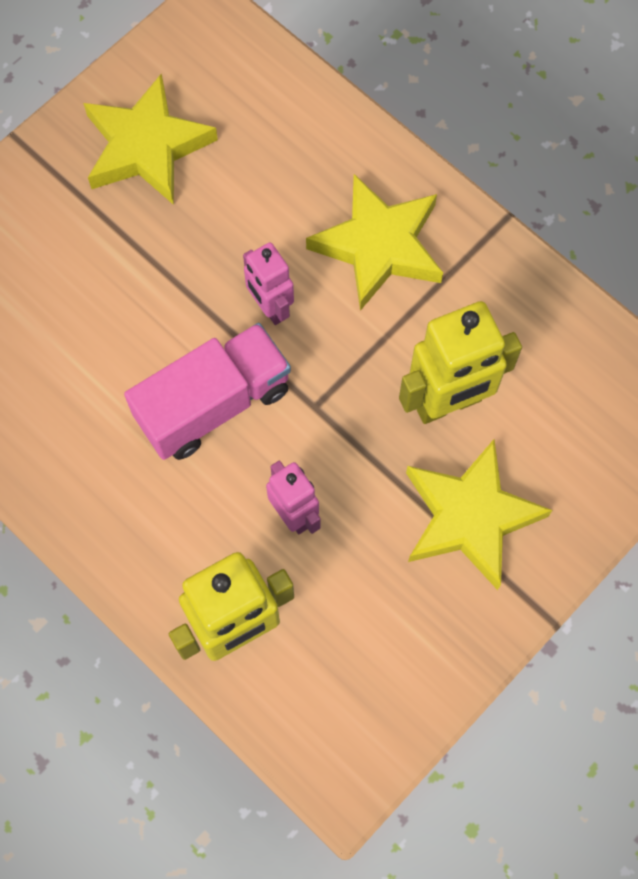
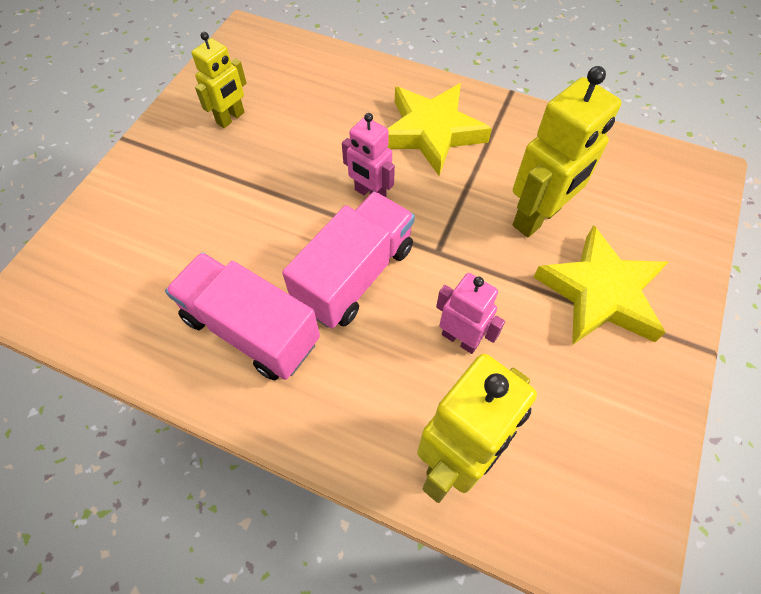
camera: 20 degrees left, 10 degrees down
yellow star [83,73,218,205] -> yellow robot [191,32,247,128]
none -> pink truck [165,252,320,380]

